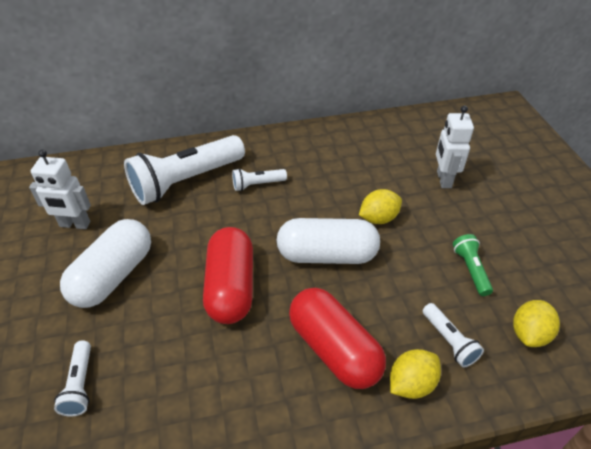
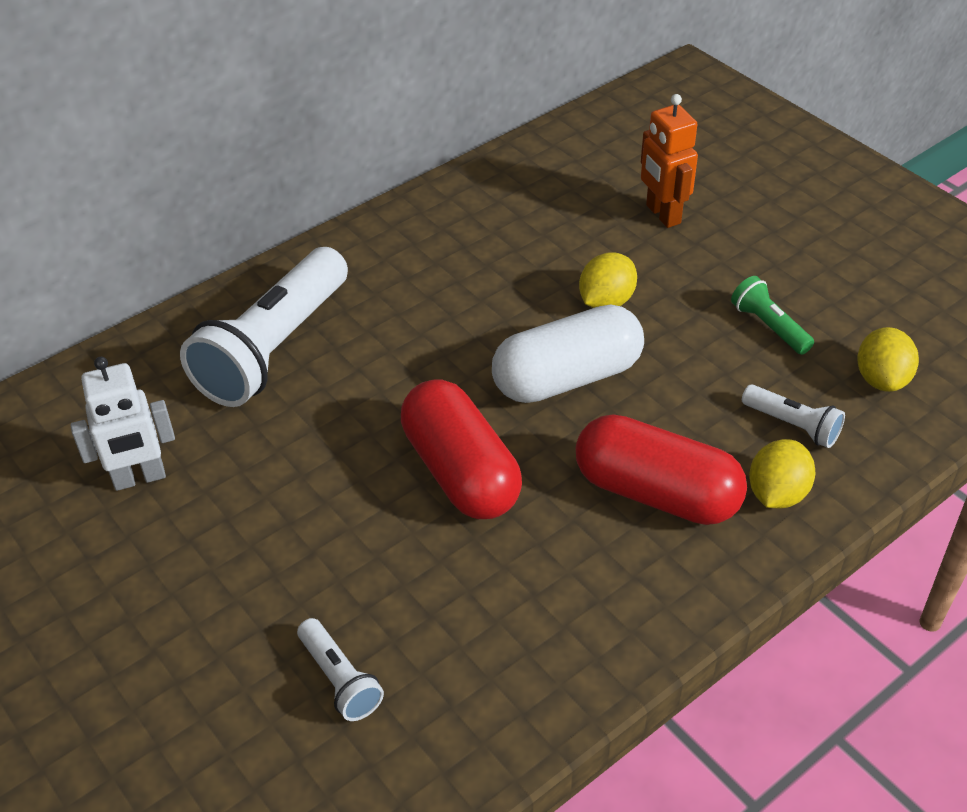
camera: 25 degrees left, 0 degrees up
white capsule [60,219,151,308] -> none
white flashlight [232,168,287,191] -> none
white robot [436,106,474,188] -> orange robot [641,94,698,228]

